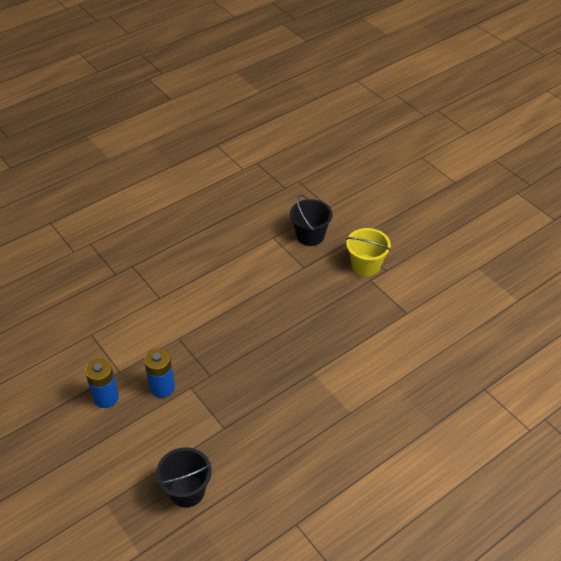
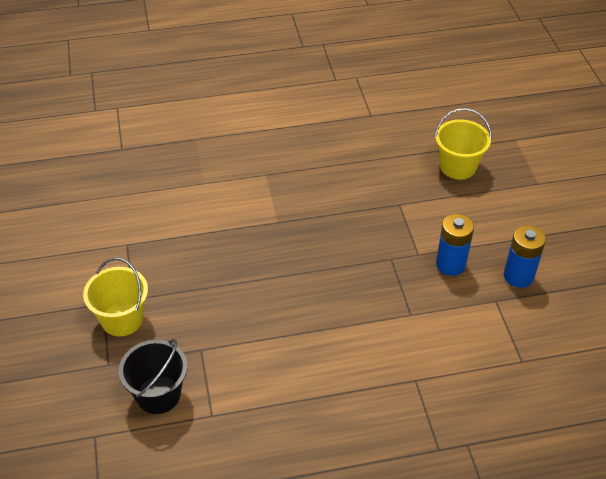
camera: 155 degrees left, 0 degrees up
black bucket [156,447,212,508] -> yellow bucket [434,108,492,180]

